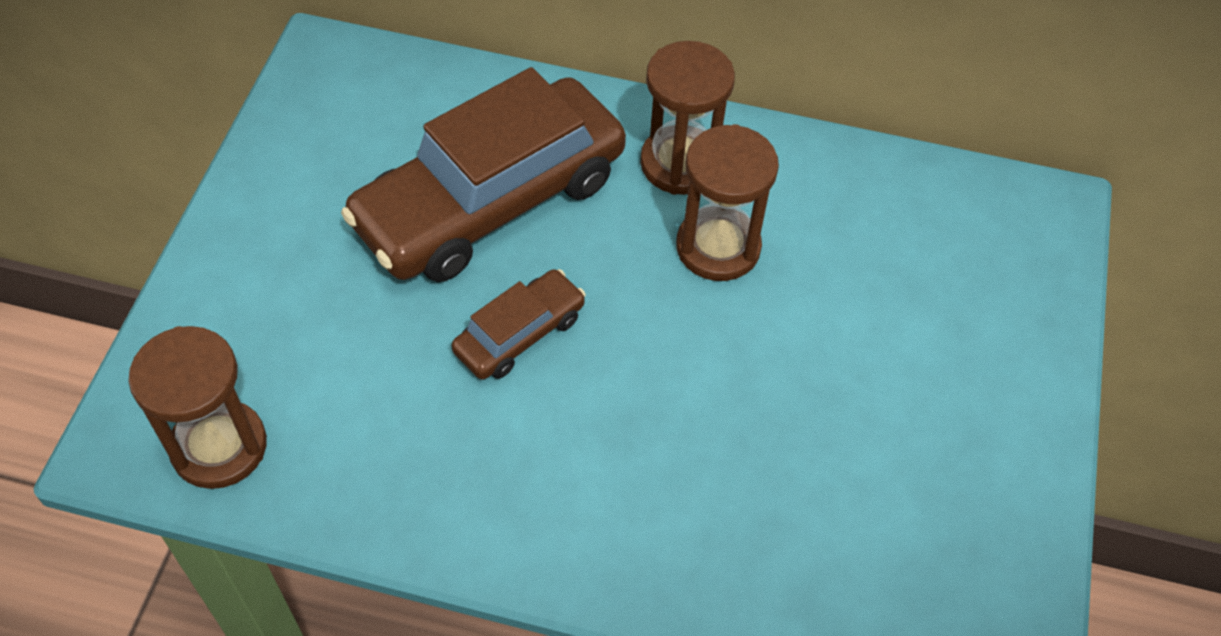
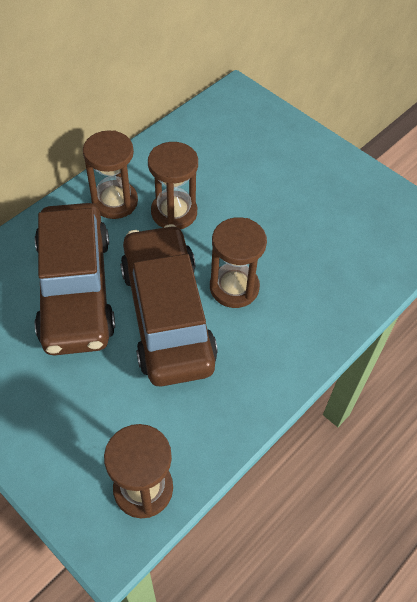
camera: 60 degrees left, 0 degrees up
brown car [452,269,586,379] -> brown car [120,224,218,387], size x2.14
none -> brown hourglass [210,217,267,308]

